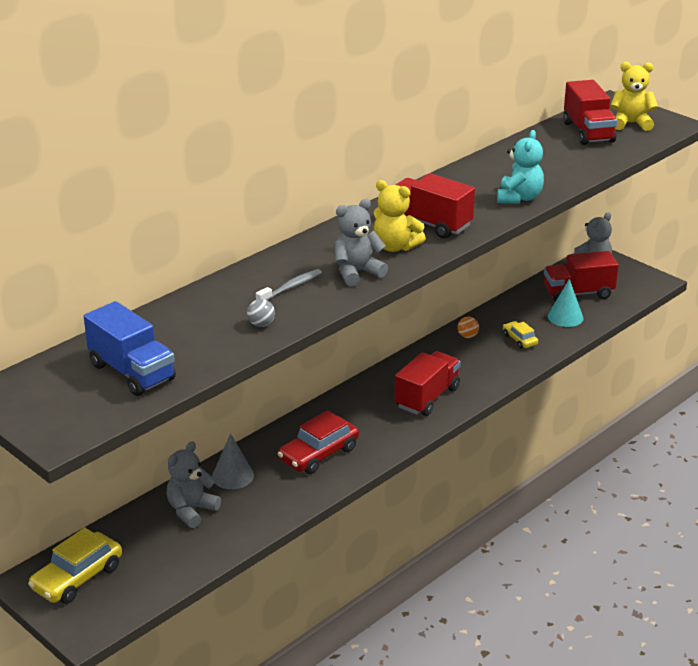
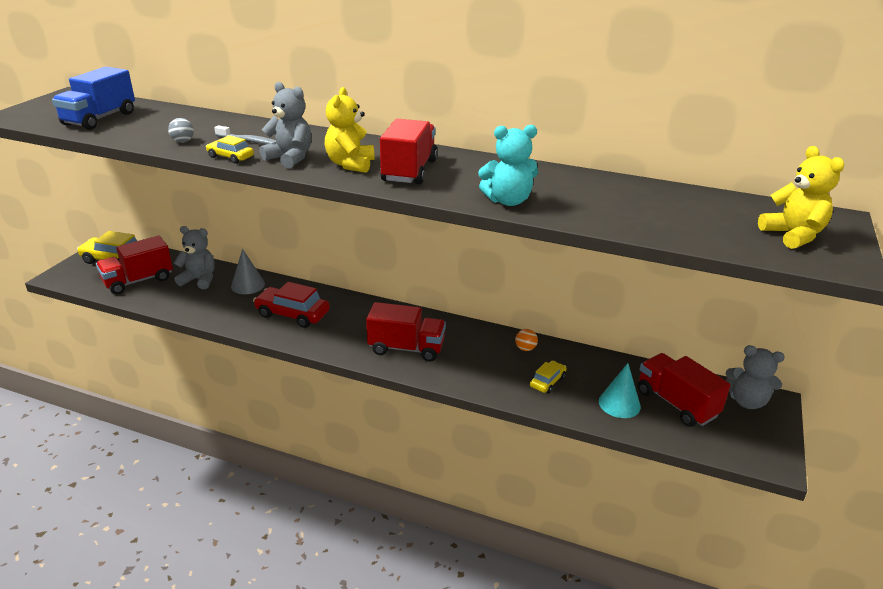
camera: 65 degrees right, 0 degrees up
red truck [563,80,617,145] -> red truck moved to [96,236,173,294]
none -> yellow car [206,135,254,164]

